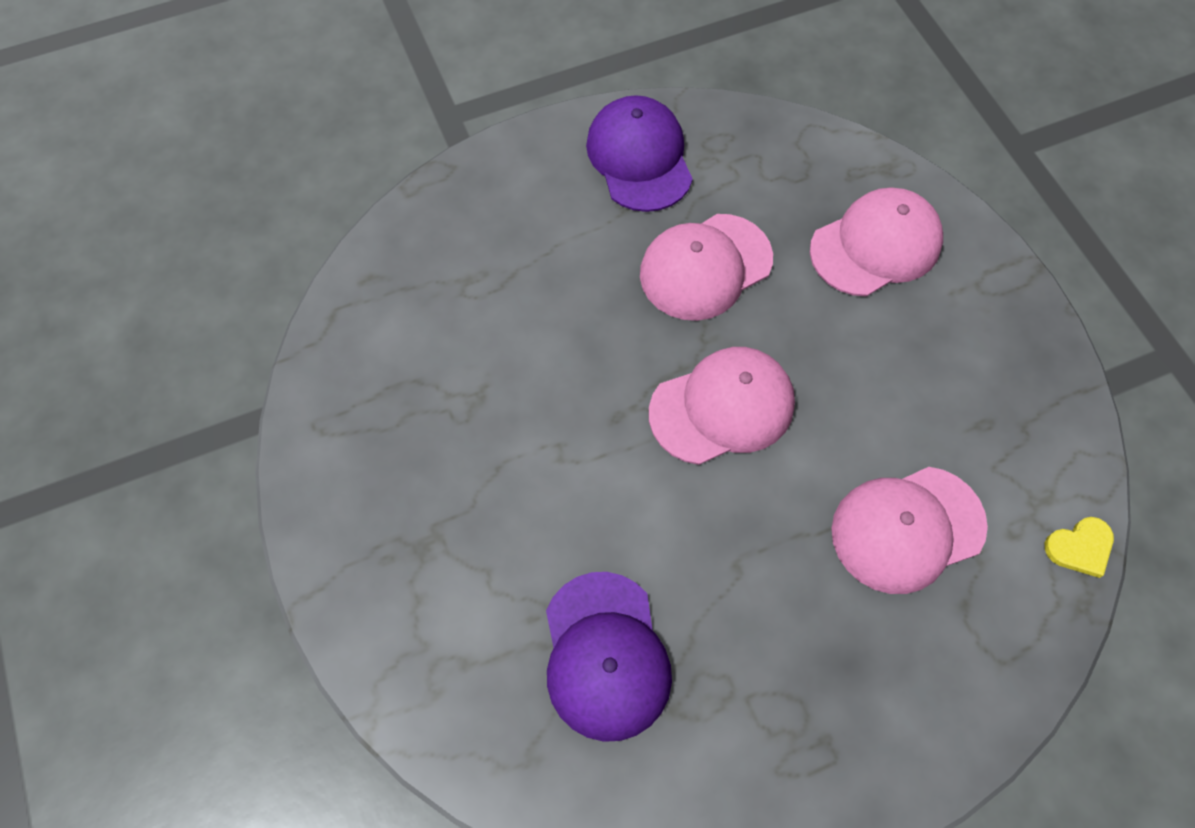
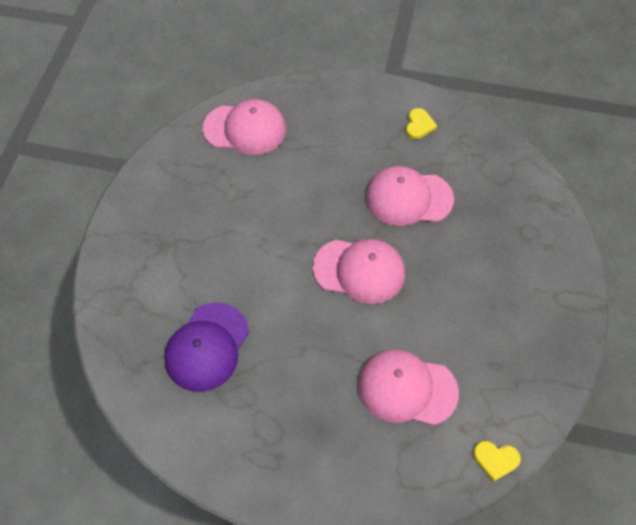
camera: 35 degrees right, 5 degrees down
purple cap [586,95,693,212] -> yellow heart [406,108,437,139]
pink cap [810,187,943,297] -> pink cap moved to [203,99,286,155]

